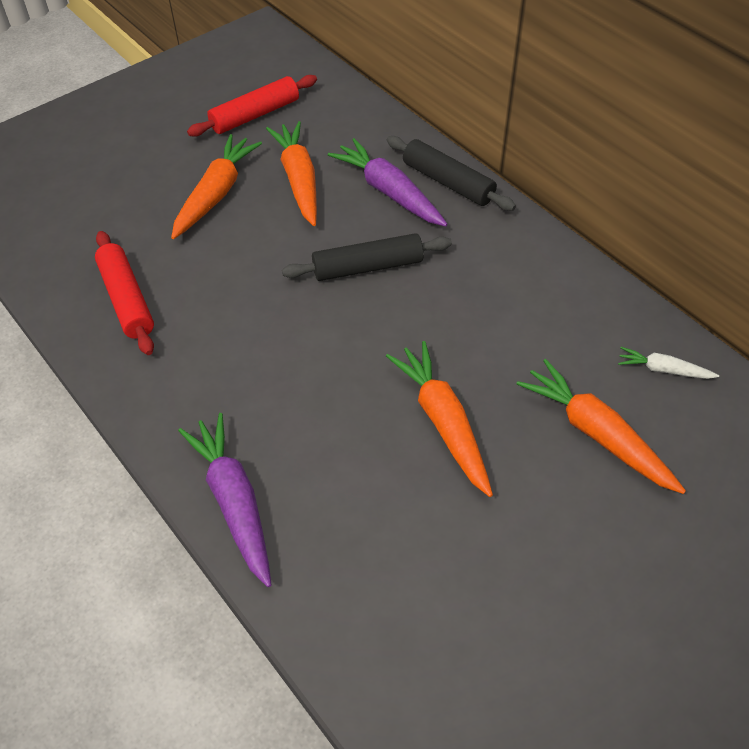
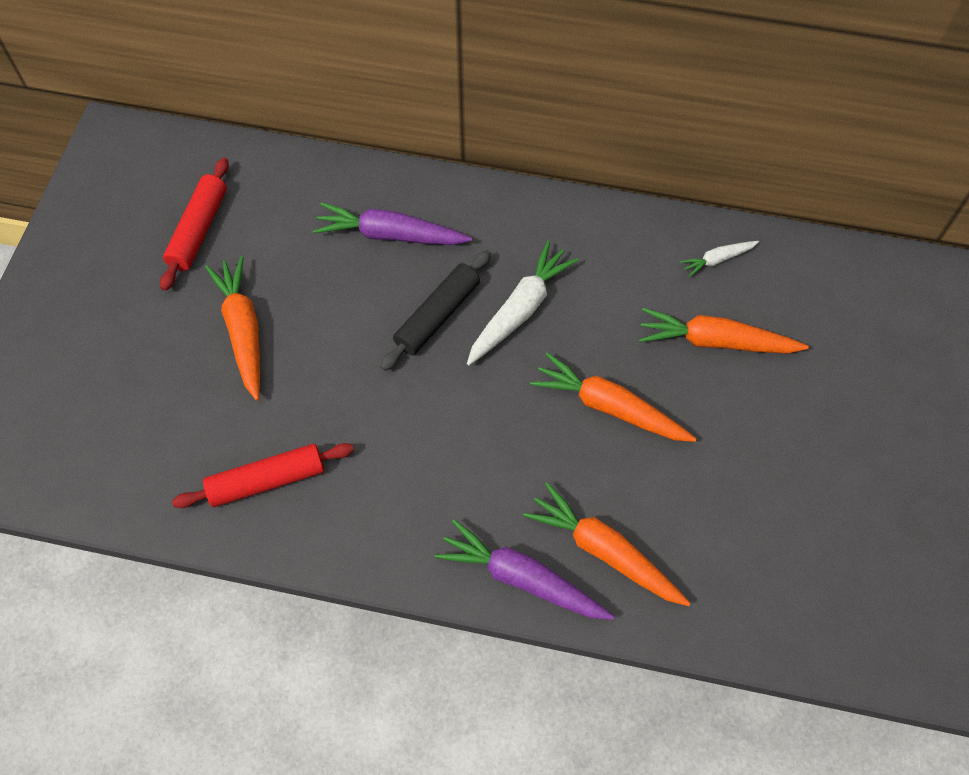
camera: 40 degrees left, 10 degrees up
red rolling pin [95,231,154,355] -> red rolling pin turned 45 degrees counterclockwise [172,443,354,508]
orange carrot [266,121,317,226] -> orange carrot moved to [523,483,691,606]
black rolling pin [387,136,516,211] -> none
none -> white carrot [467,241,579,365]

